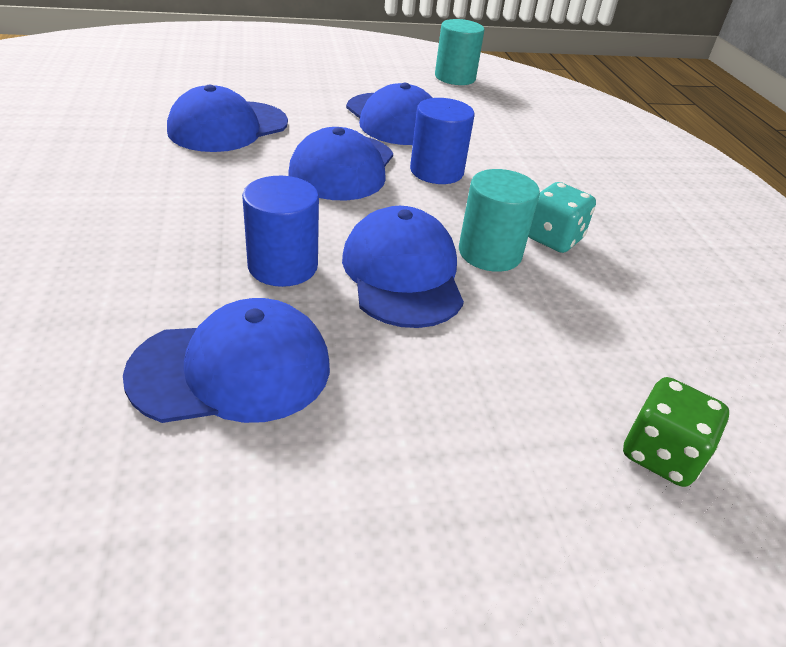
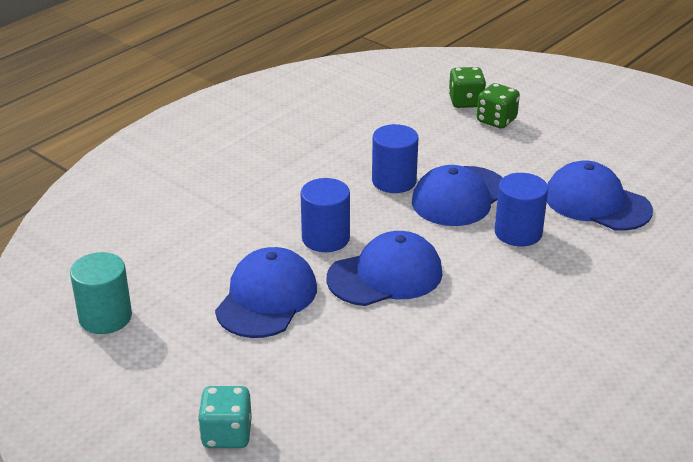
camera: 125 degrees left, 5 degrees down
blue cap [167,85,288,152] -> none
turquoise cylinder [459,169,540,272] -> blue cylinder [372,124,419,193]
turquoise dice [528,182,596,253] -> turquoise dice moved to [198,386,252,448]
none -> green dice [477,83,520,129]

